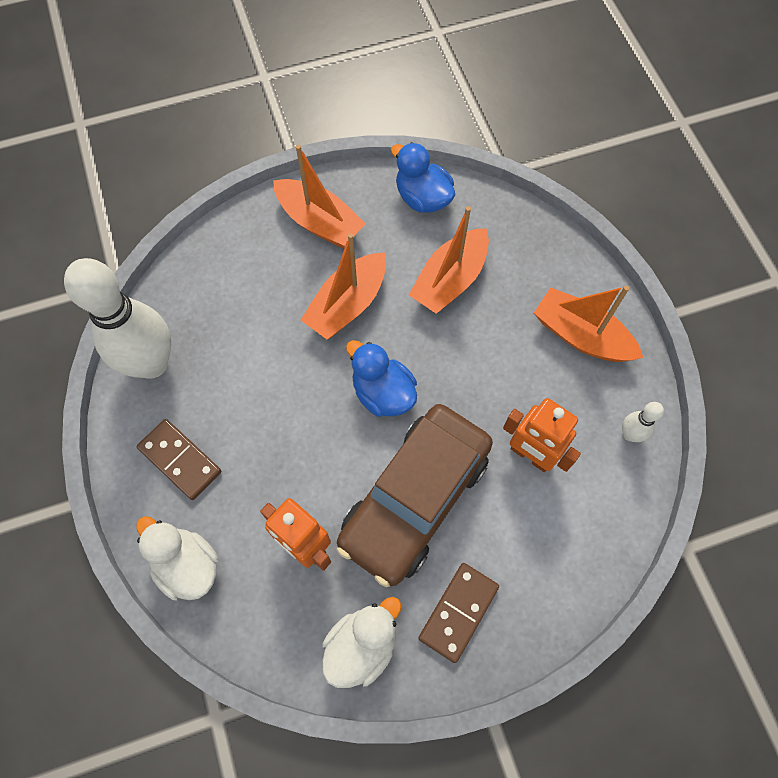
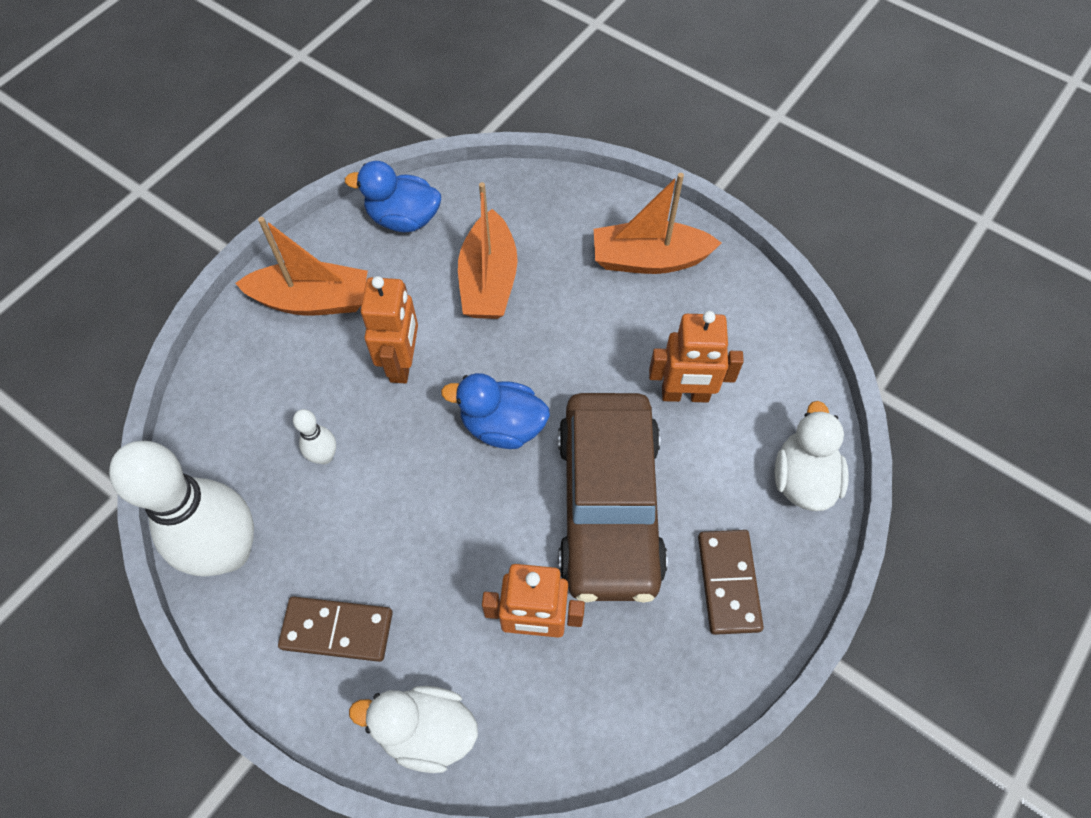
camera: 35 degrees left, 5 degrees down
orange boat [300,233,386,339] -> orange robot [360,276,418,384]
white duck [322,597,401,688] -> white duck moved to [775,401,849,511]
white bowling pin [622,402,664,442] -> white bowling pin moved to [293,409,336,465]

